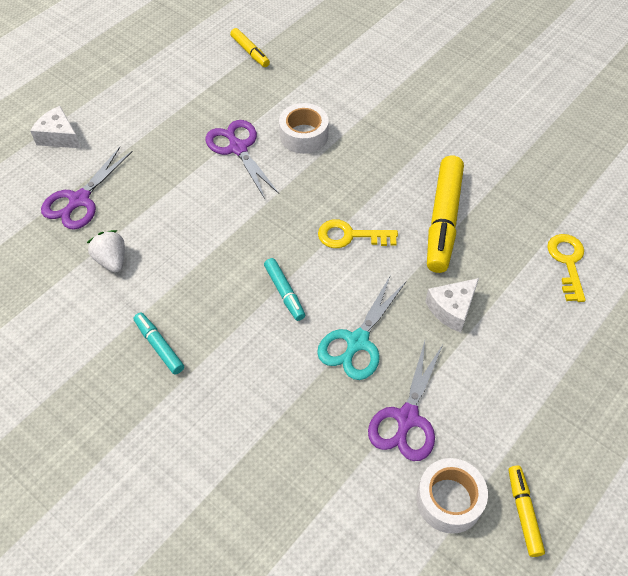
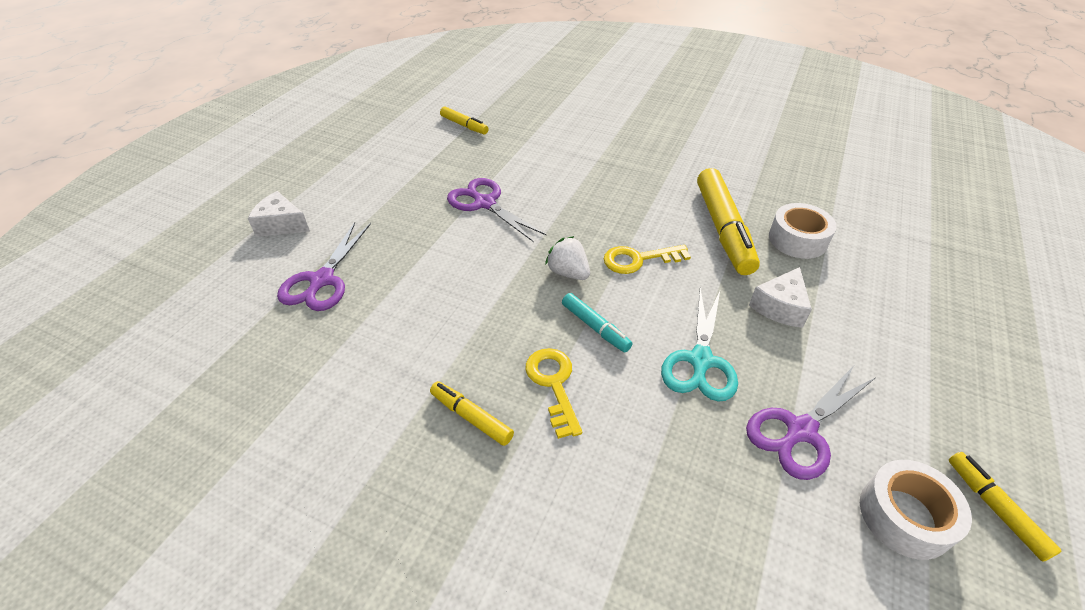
camera: 15 degrees left, 10 degrees down
white strawberry [87,230,125,273] -> white strawberry moved to [545,236,590,280]
turquoise marker [134,313,184,374] -> yellow marker [430,381,514,446]
white tape [279,103,329,154] -> white tape moved to [769,203,837,259]
purple scissors [368,341,443,461] -> purple scissors turned 45 degrees clockwise [746,366,875,480]
yellow key [547,234,586,302] -> yellow key moved to [525,348,582,439]

